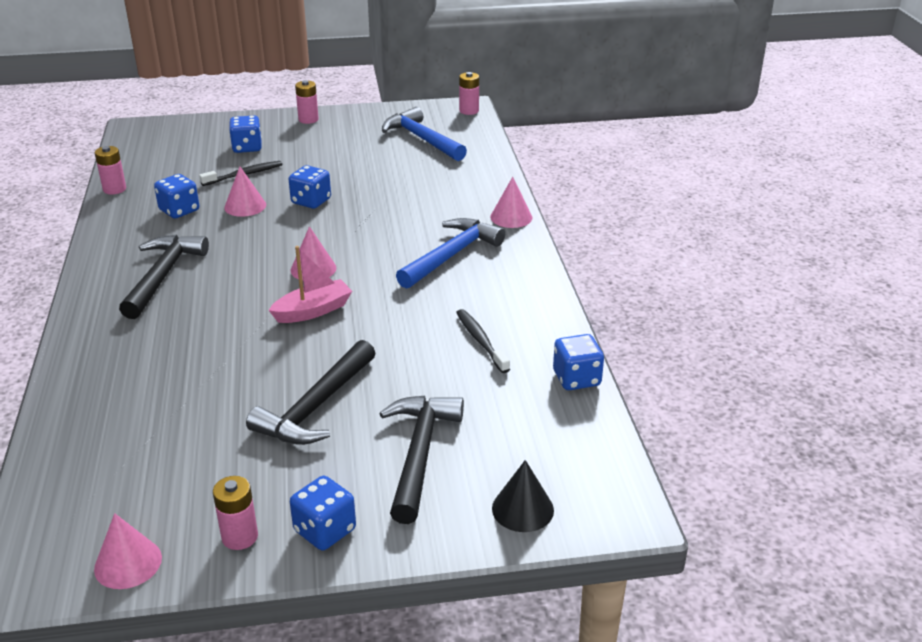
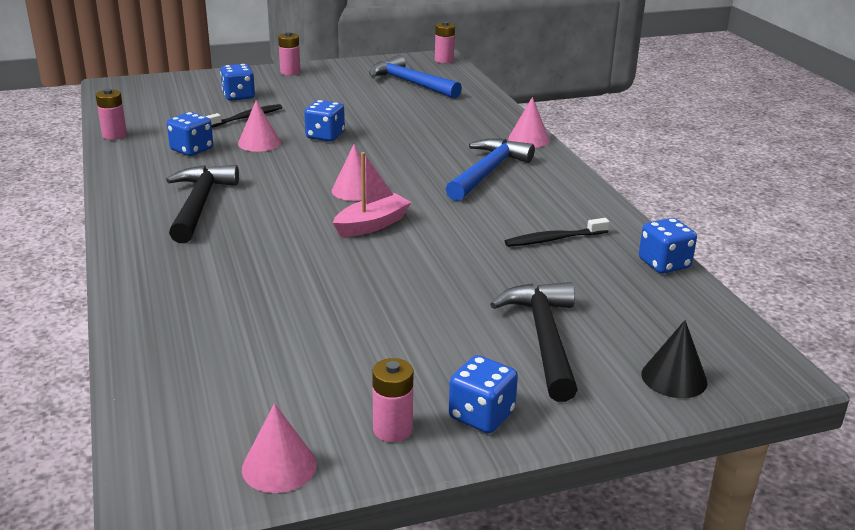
camera: 10 degrees left, 5 degrees down
black hammer [246,340,376,445] -> none
black toothbrush [456,309,510,373] -> black toothbrush turned 75 degrees counterclockwise [505,218,610,247]

